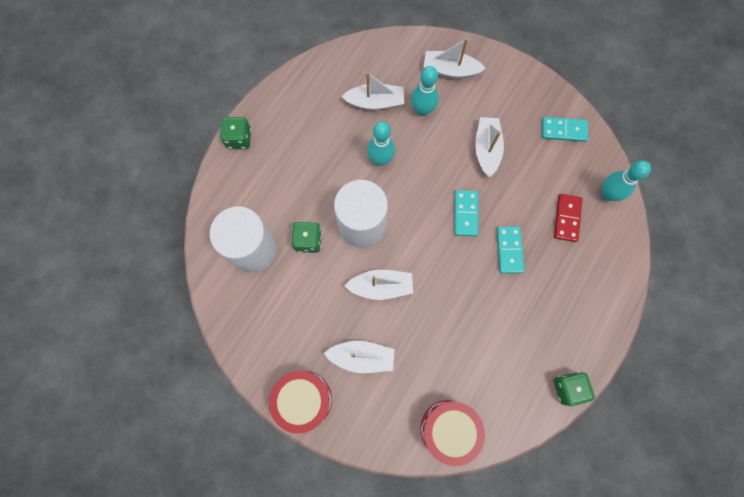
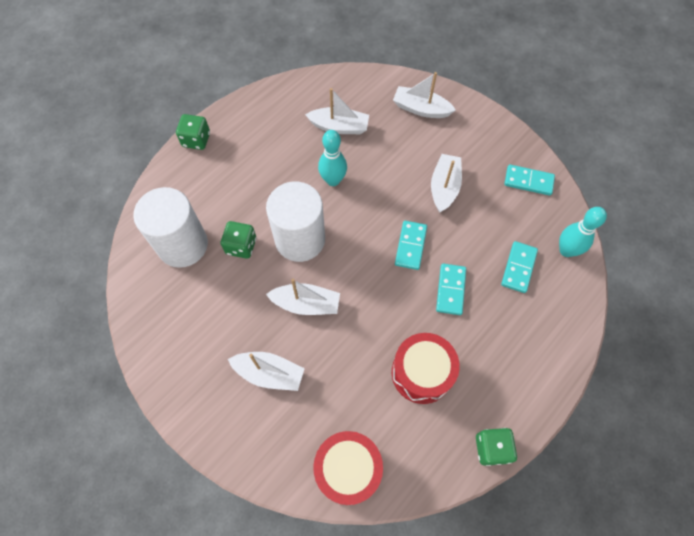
camera: 10 degrees right, 10 degrees down
red drum [269,371,332,434] -> red drum moved to [392,333,460,404]
turquoise bowling pin [411,66,439,116] -> none
red domino [554,194,583,242] -> turquoise domino [501,241,538,293]

